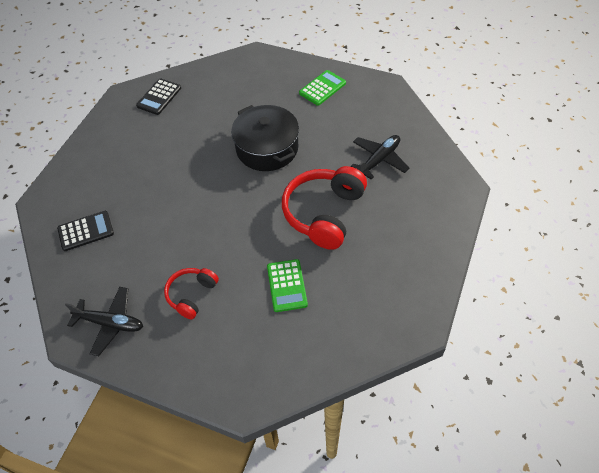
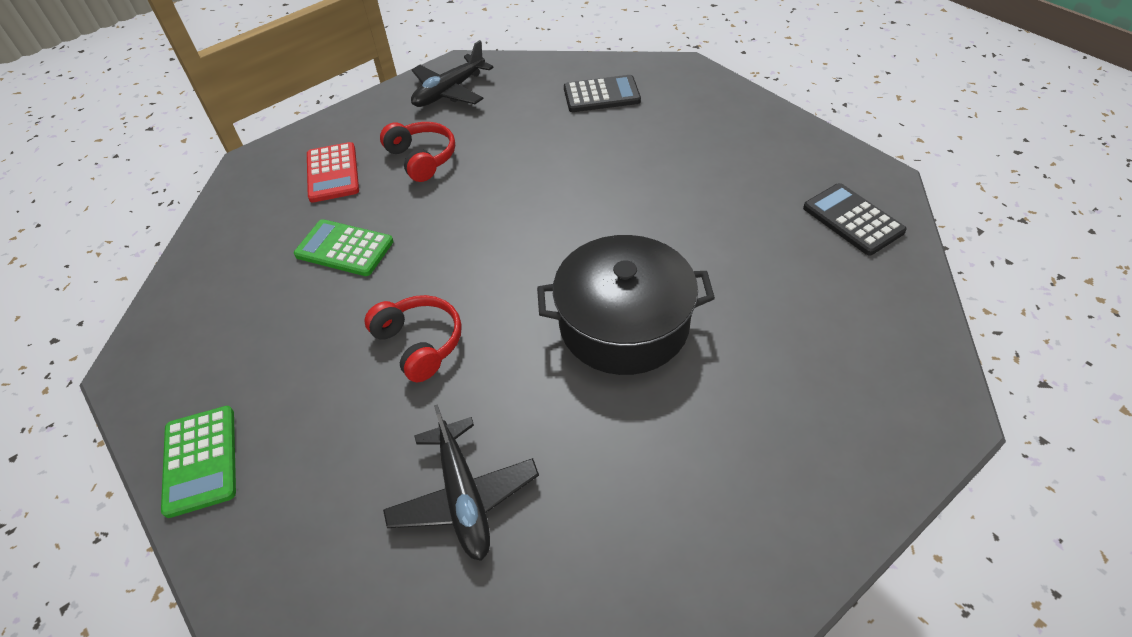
camera: 120 degrees right, 5 degrees down
black calculator [57,211,114,251] -> black calculator turned 105 degrees counterclockwise [564,75,641,112]
red headphones [282,166,367,250] -> red headphones [364,295,462,382], size x0.56
green calculator [299,70,346,106] -> green calculator moved to [161,406,236,518]
none -> red calculator [307,142,359,203]

